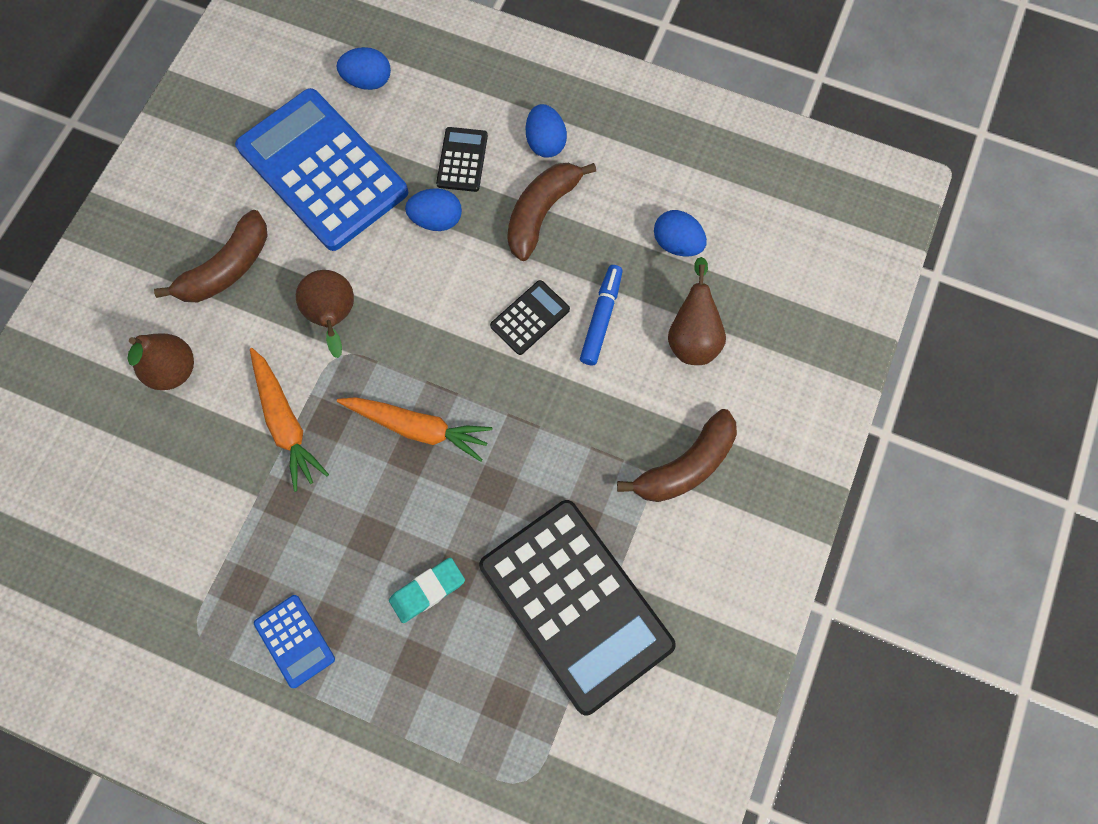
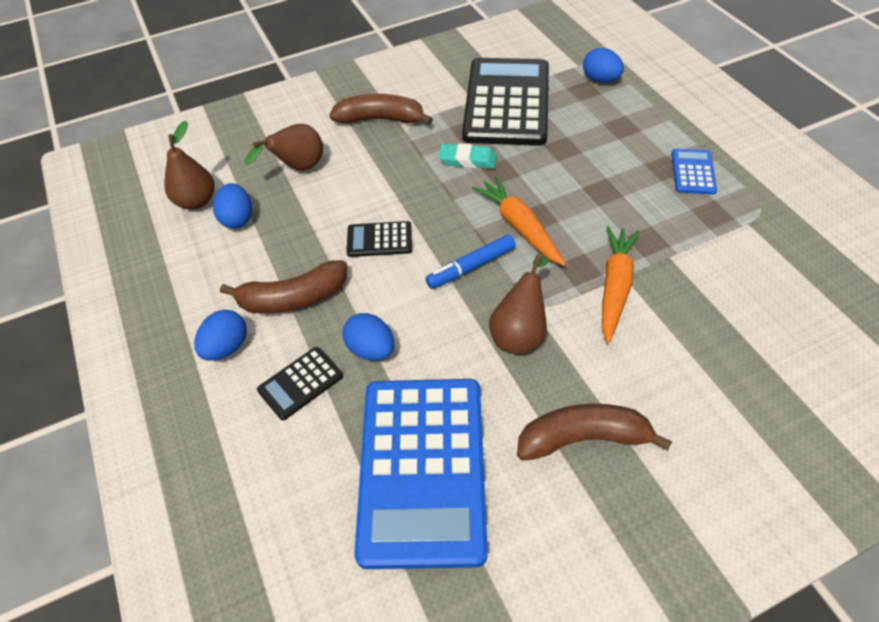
camera: 135 degrees left, 20 degrees down
brown pear [127,333,194,390] -> brown pear moved to [164,121,215,210]
blue egg [337,47,391,90] -> blue egg moved to [583,48,624,82]
turquoise eraser [389,558,465,623] -> turquoise eraser moved to [439,144,497,169]
blue marker [580,265,623,365] -> blue marker moved to [425,234,516,289]

